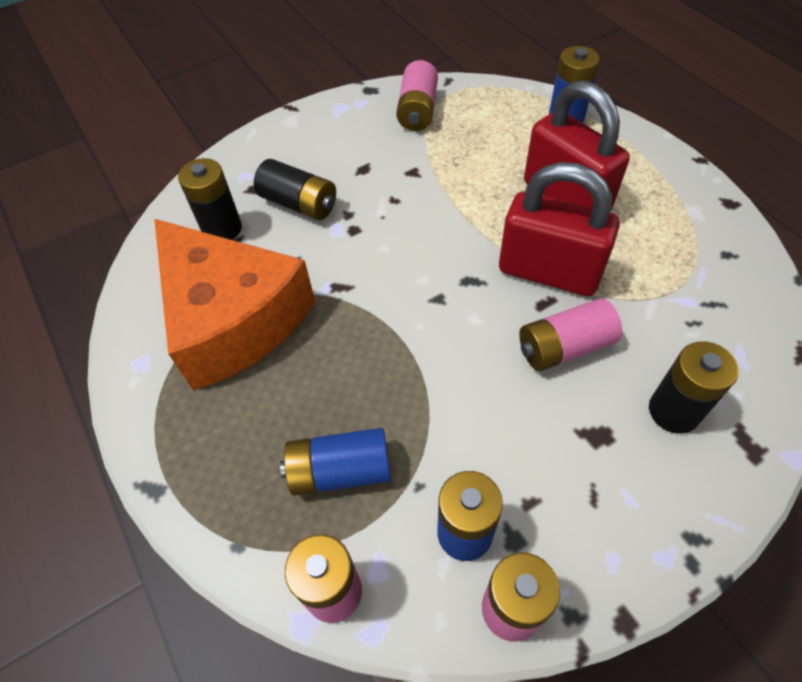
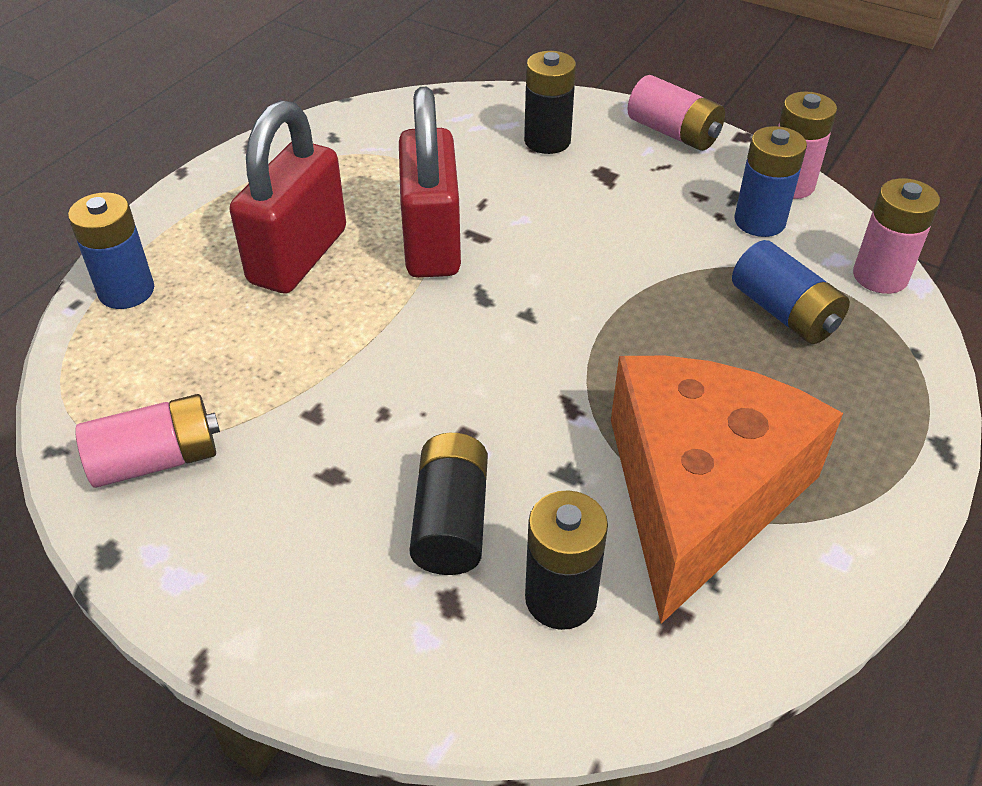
camera: 120 degrees left, 10 degrees down
pink battery [519,298,622,371] -> pink battery moved to [627,75,725,151]

